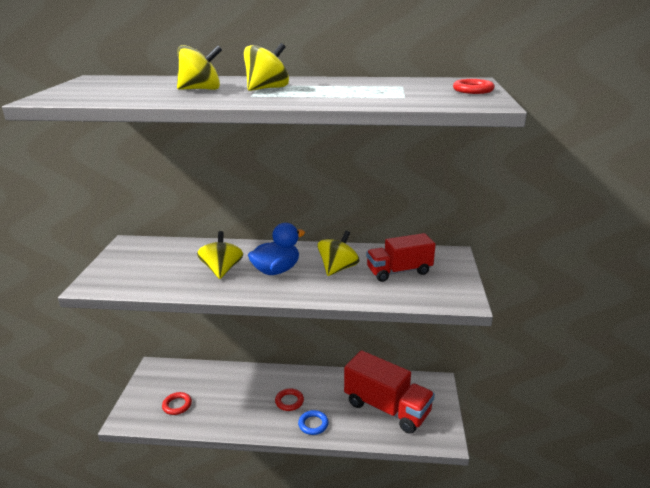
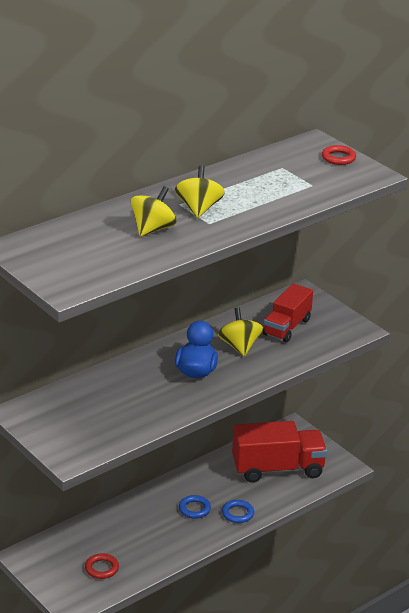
camera: 45 degrees left, 5 degrees up
yellow spinning top [197,231,243,279] -> none
red ring [275,388,304,411] -> blue ring [179,495,211,519]

